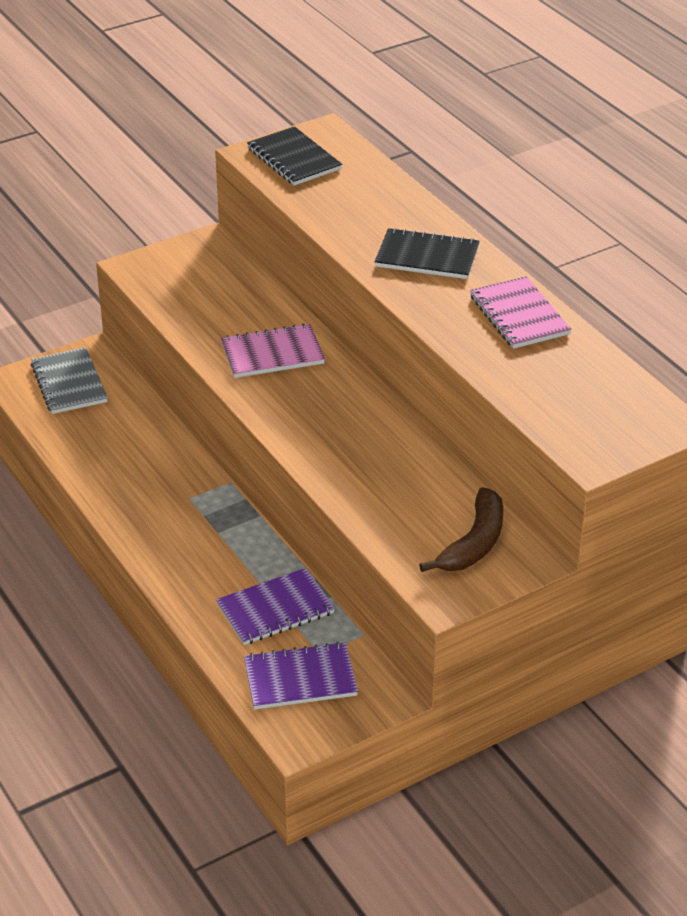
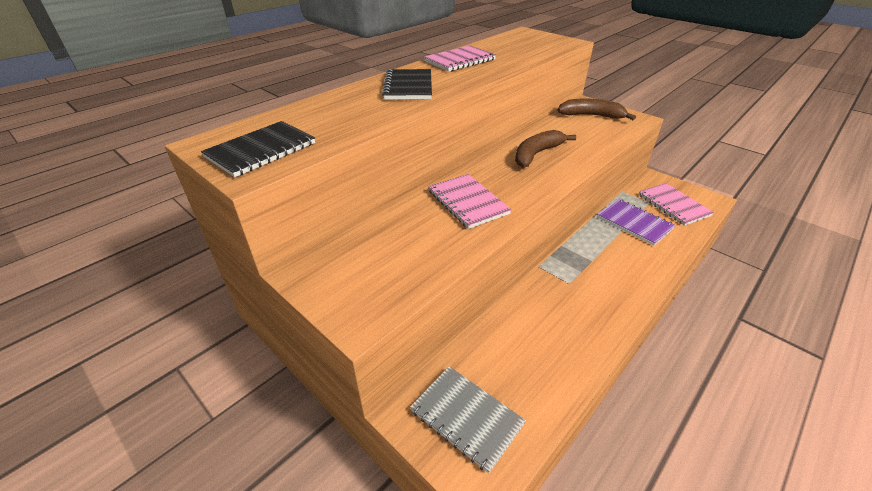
camera: 105 degrees left, 0 degrees up
grey notebook [31,347,108,414] -> grey notebook turned 75 degrees clockwise [410,366,526,473]
purple notebook [244,642,358,710] -> pink notebook [638,183,714,226]
none -> brown banana [515,130,576,168]

